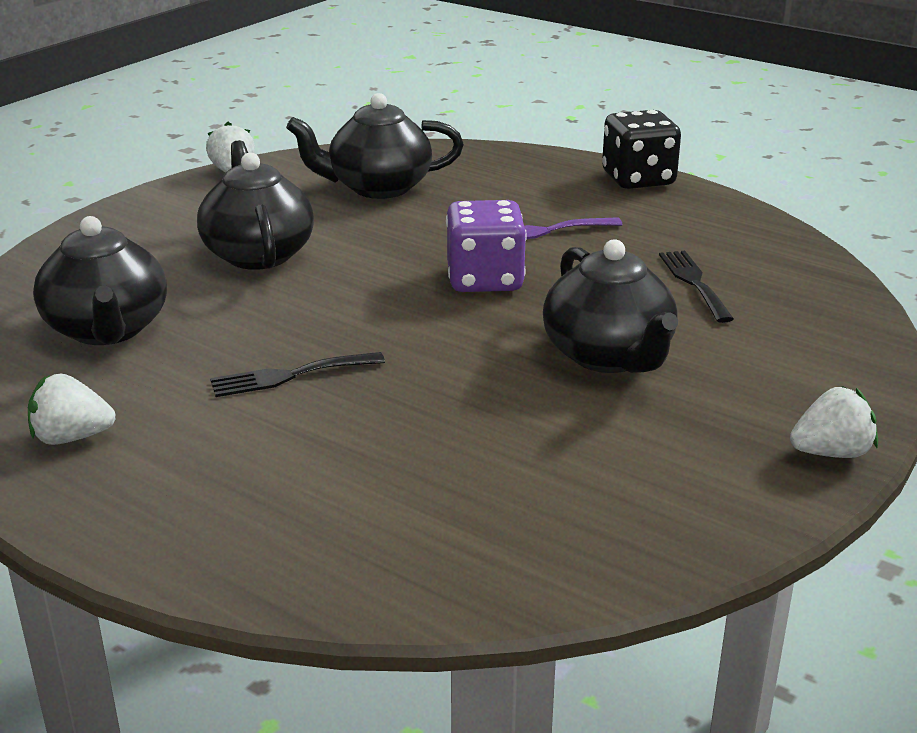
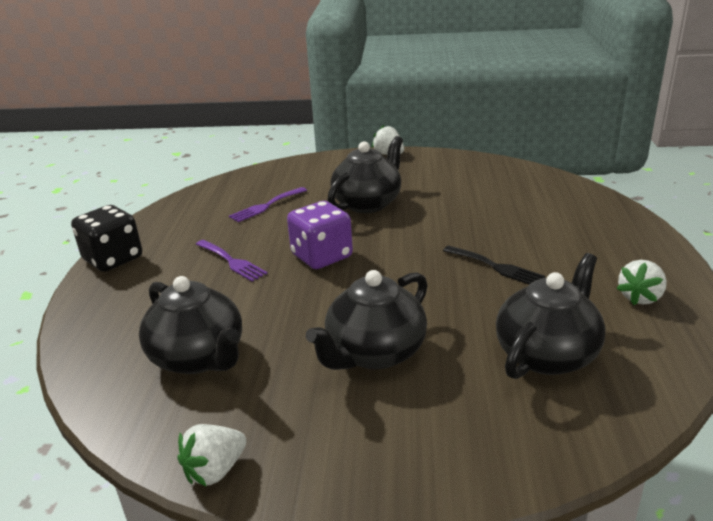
camera: 120 degrees left, 0 degrees up
white strawberry [28,373,116,445] -> white strawberry turned 75 degrees clockwise [616,260,667,306]
black fork [659,251,734,323] -> purple fork [229,187,307,222]

